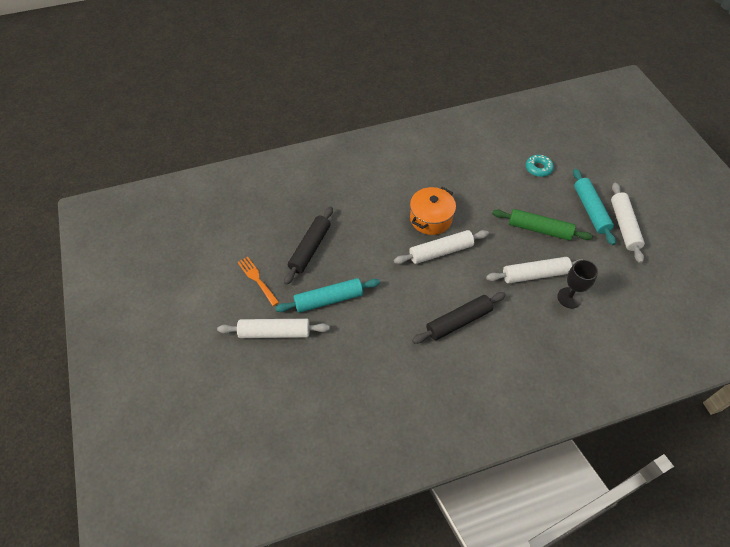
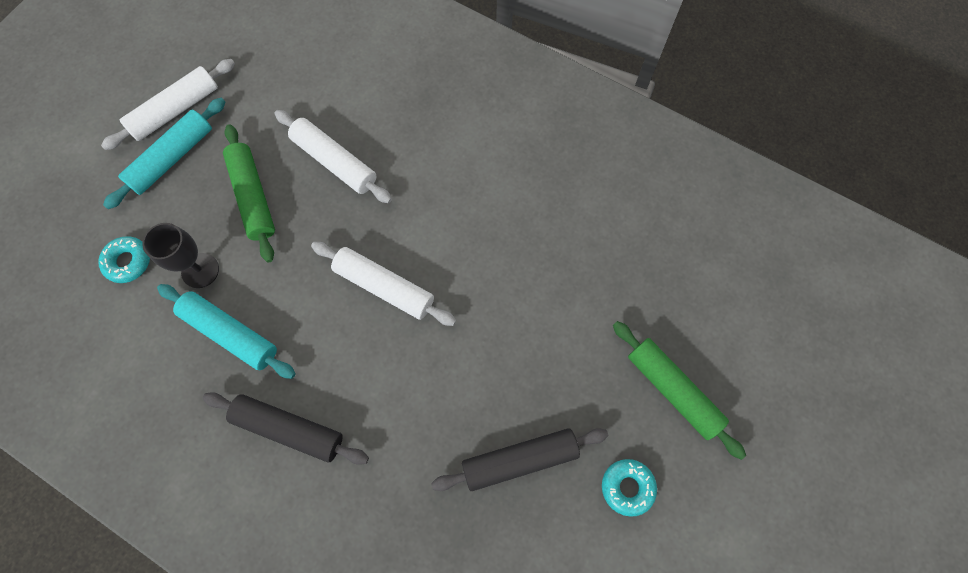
camera: 130 degrees left, 15 degrees up
white rolling pin [217,318,330,338] -> green rolling pin [613,321,746,460]
orange fork [237,257,279,306] -> turquoise donut [602,459,657,517]
turquoise rolling pin [275,278,380,313] -> turquoise rolling pin moved to [157,284,296,379]
orange pot [410,187,456,235] -> none
black rolling pin [412,292,506,344] -> black rolling pin moved to [203,392,369,465]
black goblet [557,260,598,309] -> black goblet moved to [142,223,219,288]

